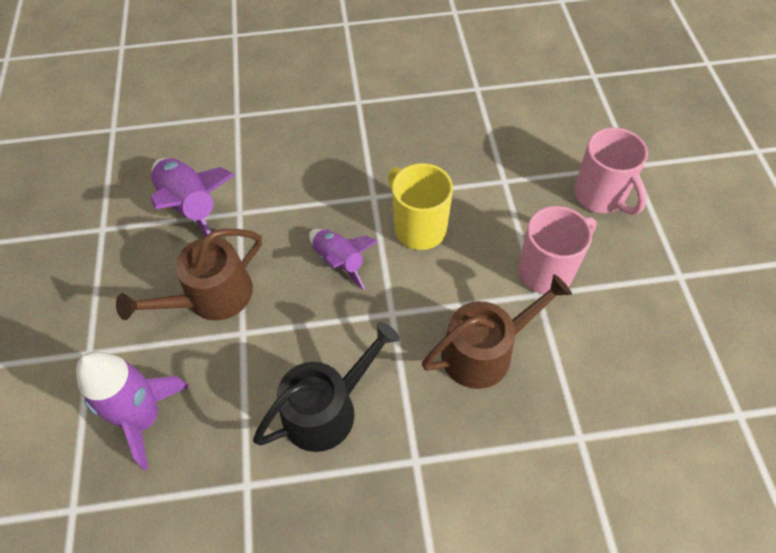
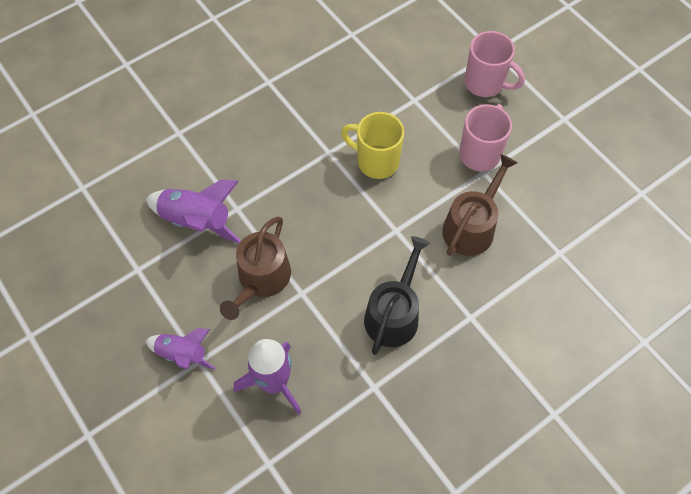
camera: 30 degrees left, 5 degrees up
purple rocket [309,229,378,290] -> purple rocket moved to [145,328,215,370]

